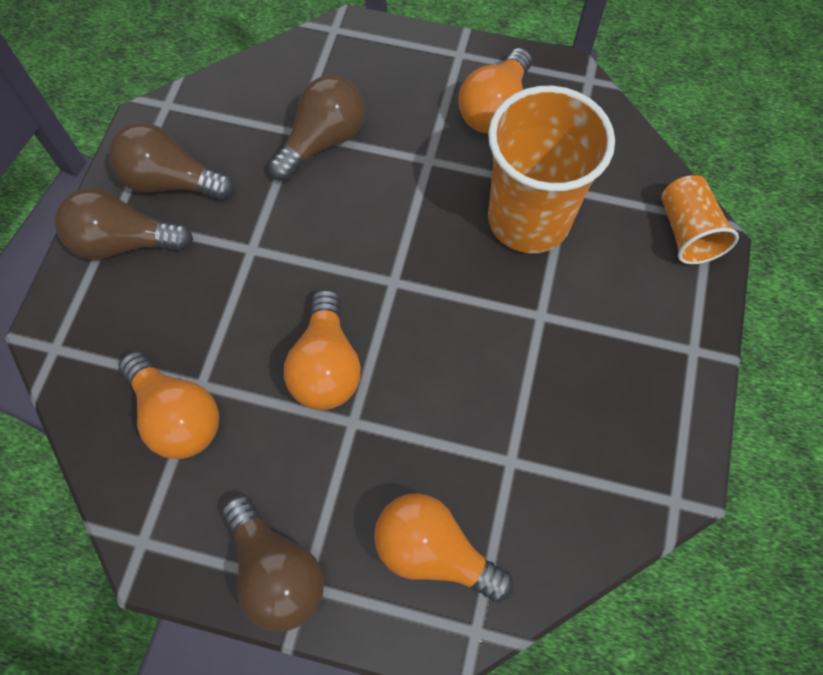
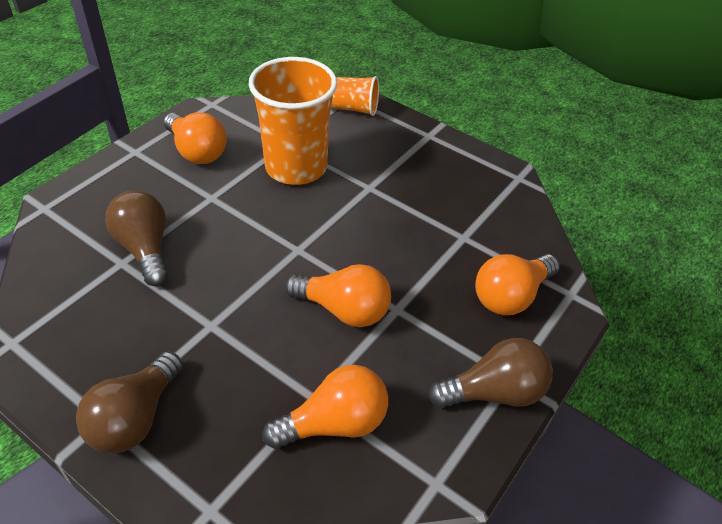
camera: 70 degrees left, 20 degrees down
brown light bulb [109,123,235,200] -> none

